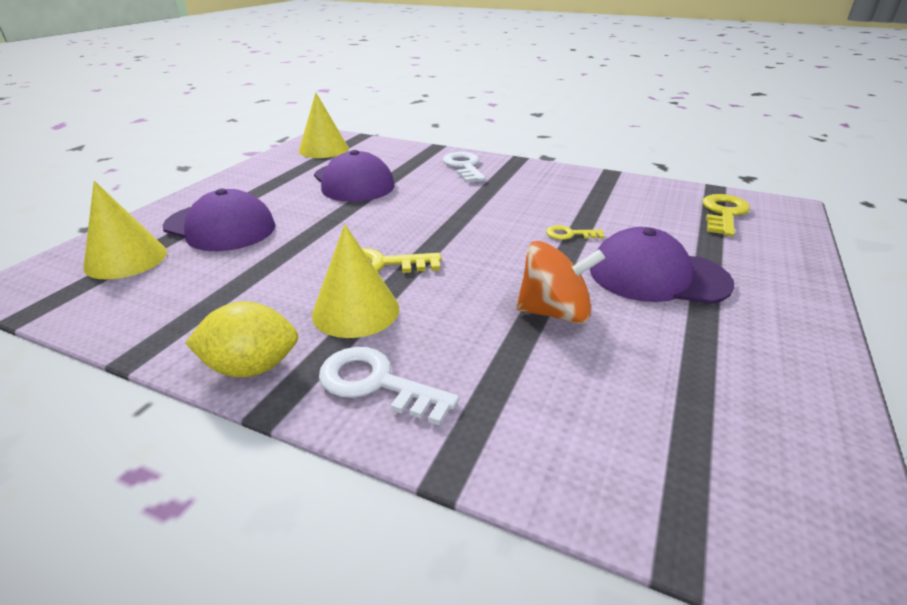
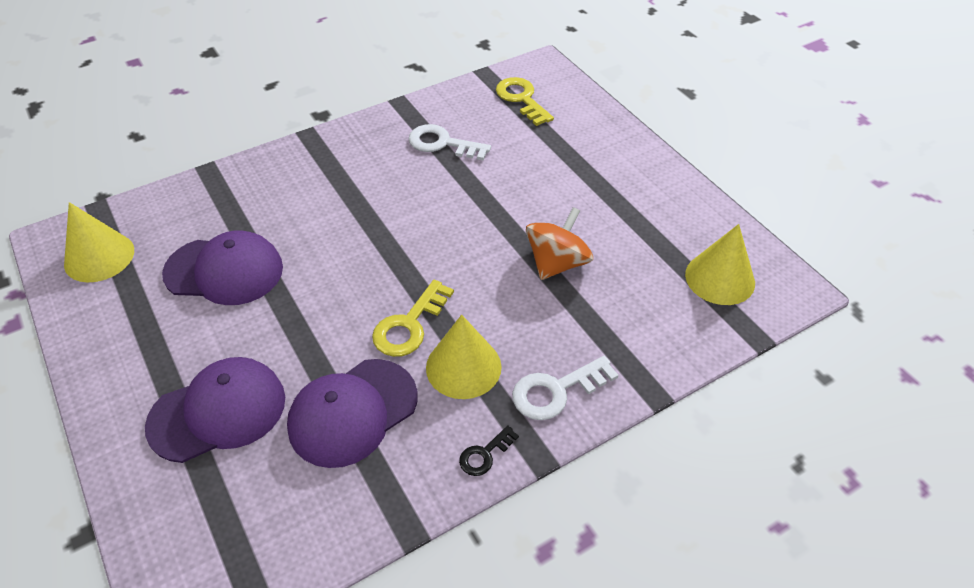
camera: 55 degrees left, 15 degrees up
yellow cone [83,181,167,280] -> yellow cone moved to [685,224,755,305]
yellow lemon [185,301,298,377] -> black key [459,425,519,476]
white key [443,152,486,183] -> white key moved to [409,124,491,160]
yellow key [546,225,604,240] -> none
purple cap [590,227,734,304] -> purple cap moved to [287,359,418,468]

